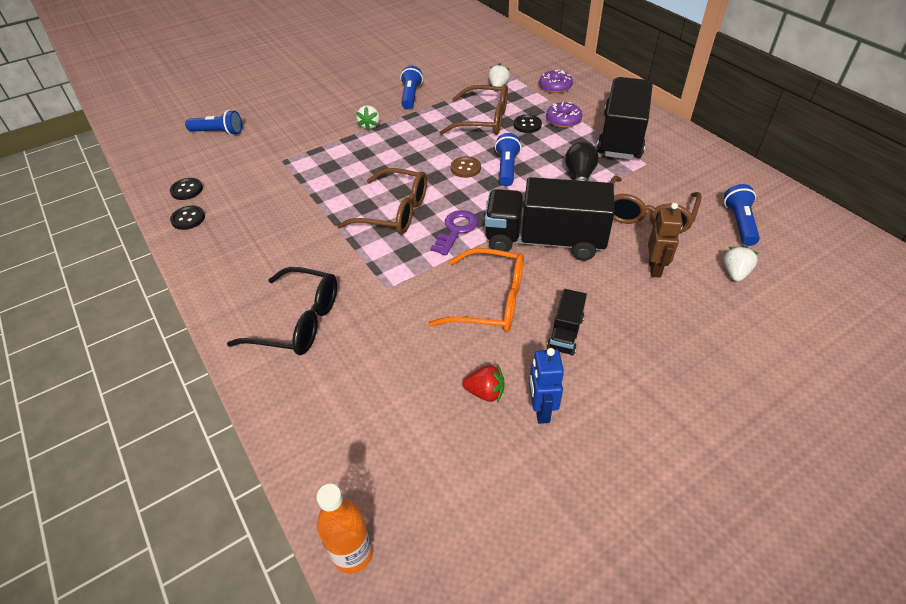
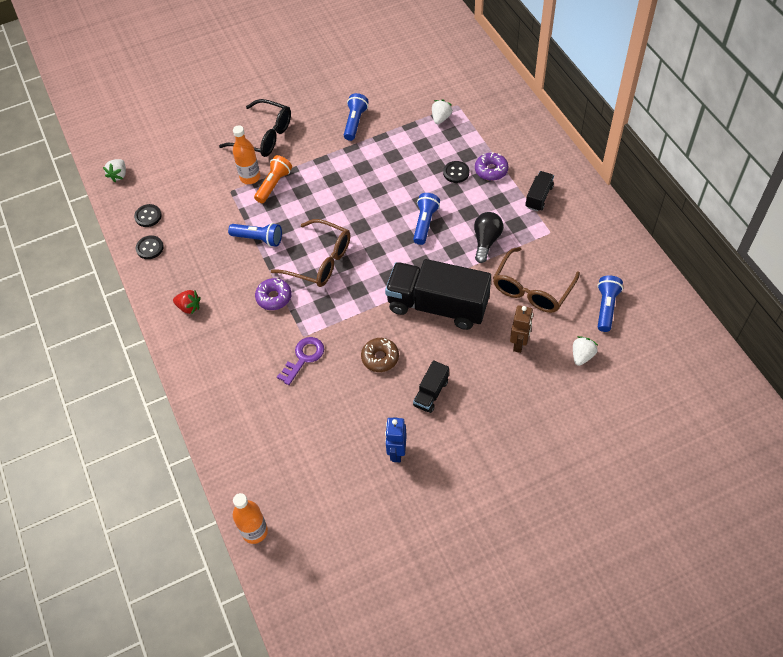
camera: 10 degrees right, 10 degrees up
blue flashlight [185,110,242,135] -> blue flashlight moved to [228,223,282,247]
black glasses [227,267,337,355] -> black glasses moved to [219,99,291,157]
white strawberry [356,105,380,131] -> white strawberry moved to [103,159,126,182]
orange glasses [428,248,524,332] -> brown donut [361,338,399,372]
purple key [430,210,478,256] -> purple key moved to [277,337,324,385]
brown glasses [439,84,508,135] -> none
brown button [451,156,481,178] -> none
red strawberry [462,364,504,403] -> red strawberry moved to [173,290,201,314]
purple donut [539,70,573,93] -> purple donut moved to [255,278,292,310]
black truck [597,77,653,160] -> black truck [526,171,554,211], size x0.46
none -> orange bottle [233,125,260,184]
none -> orange flashlight [254,155,292,203]

